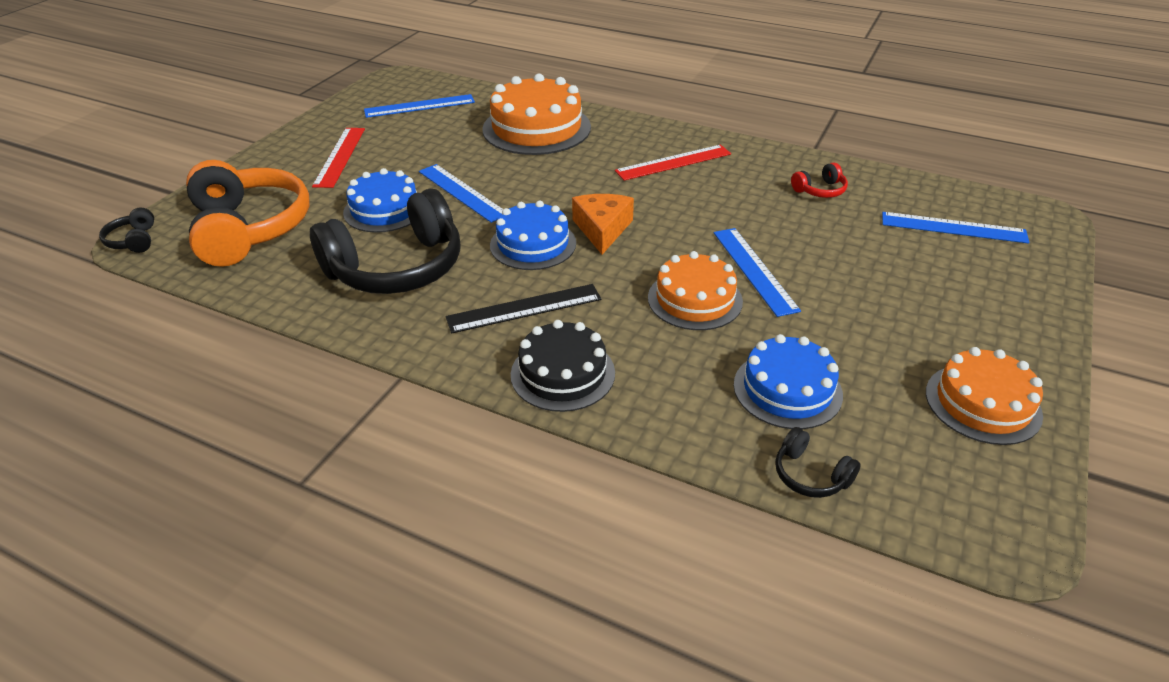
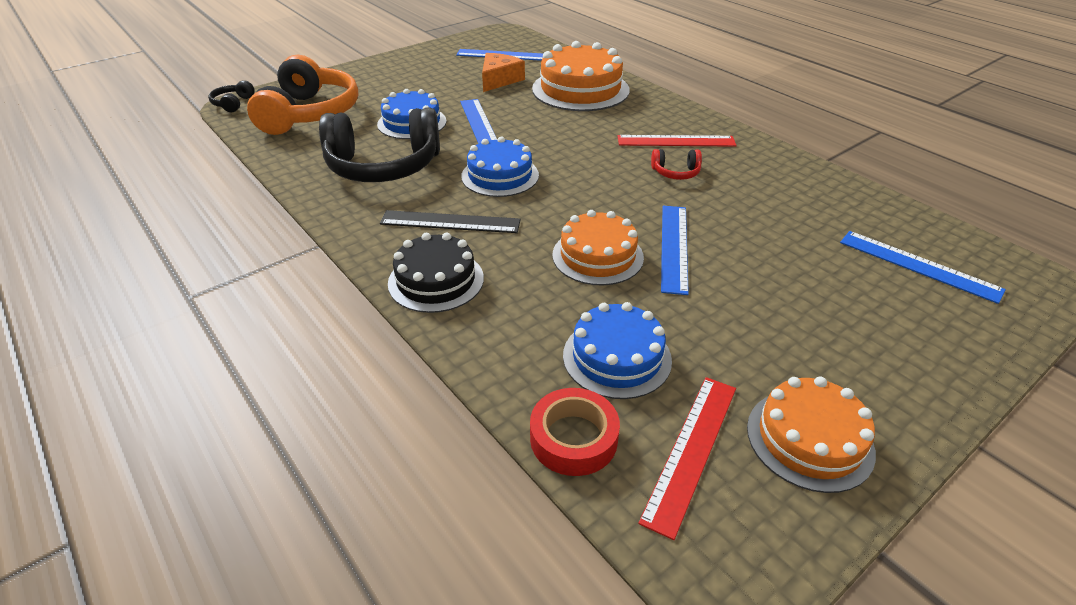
camera: 25 degrees right, 0 degrees up
red ruler [312,128,365,188] -> red ruler moved to [638,377,736,540]
orange cheese [572,194,634,255] -> orange cheese moved to [482,53,525,92]
black headphones [775,427,861,498] -> red tape [530,388,620,476]
red headphones [791,162,848,198] -> red headphones moved to [651,149,702,180]

